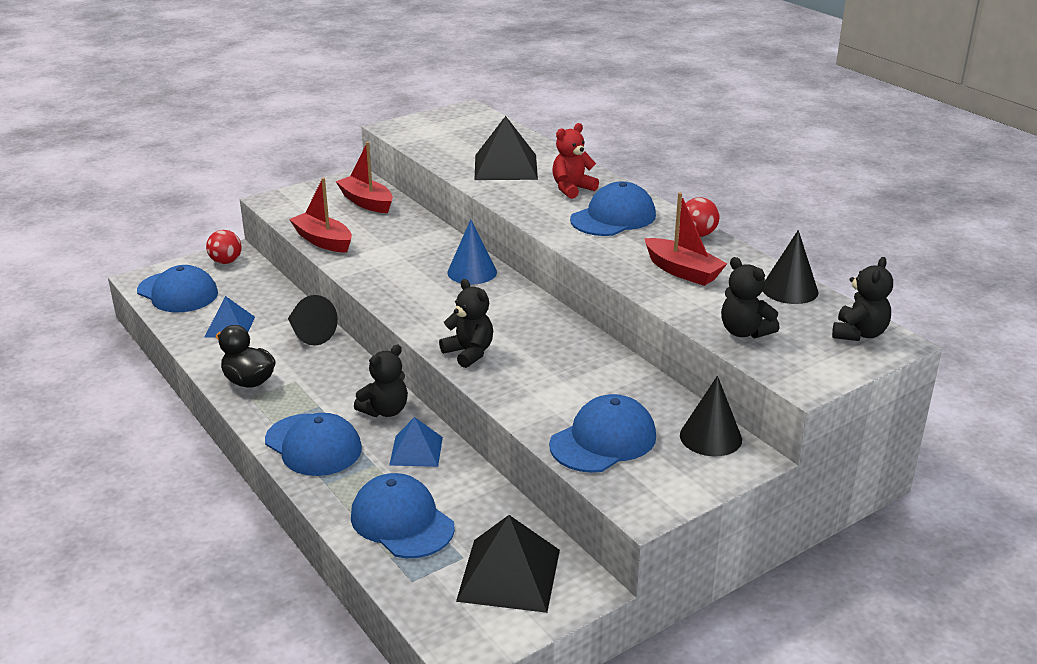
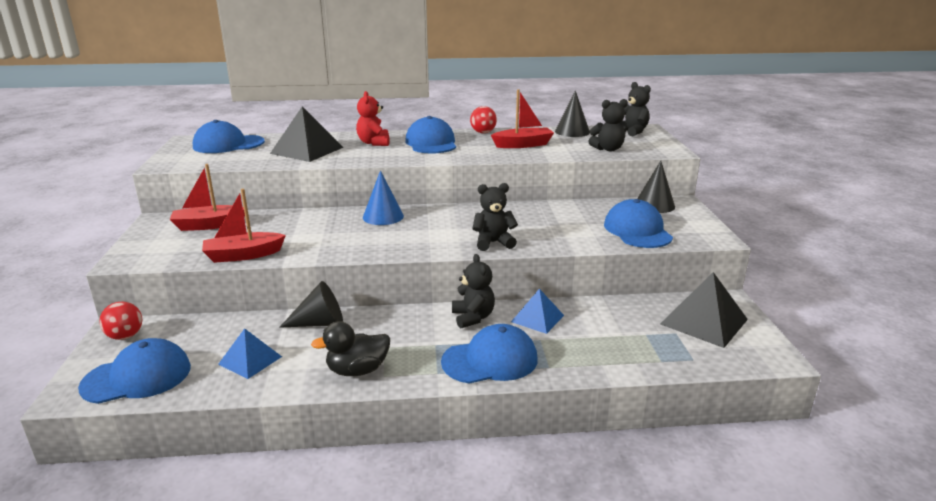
camera: 60 degrees left, 5 degrees down
blue cap [351,473,455,558] -> blue cap moved to [193,120,265,153]

